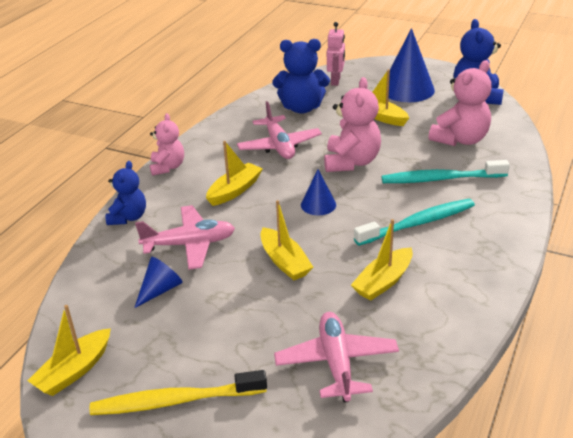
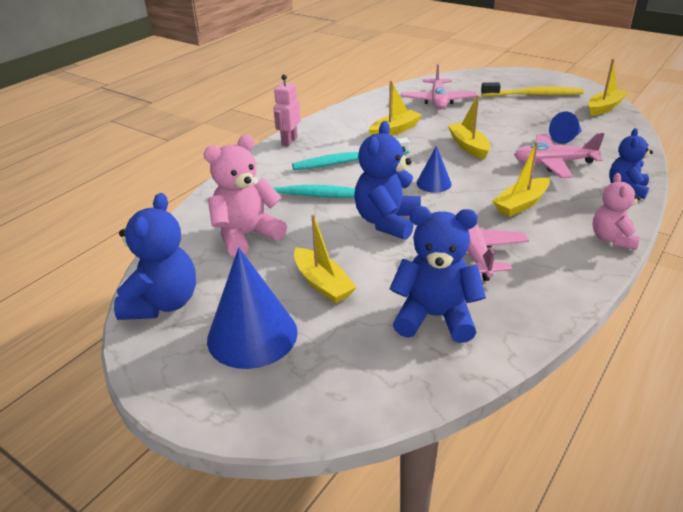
camera: 170 degrees left, 0 degrees up
pink teddy bear [324,77,381,172] -> blue teddy bear [354,121,421,240]
pink robot [327,22,345,86] -> pink robot moved to [273,74,301,146]

